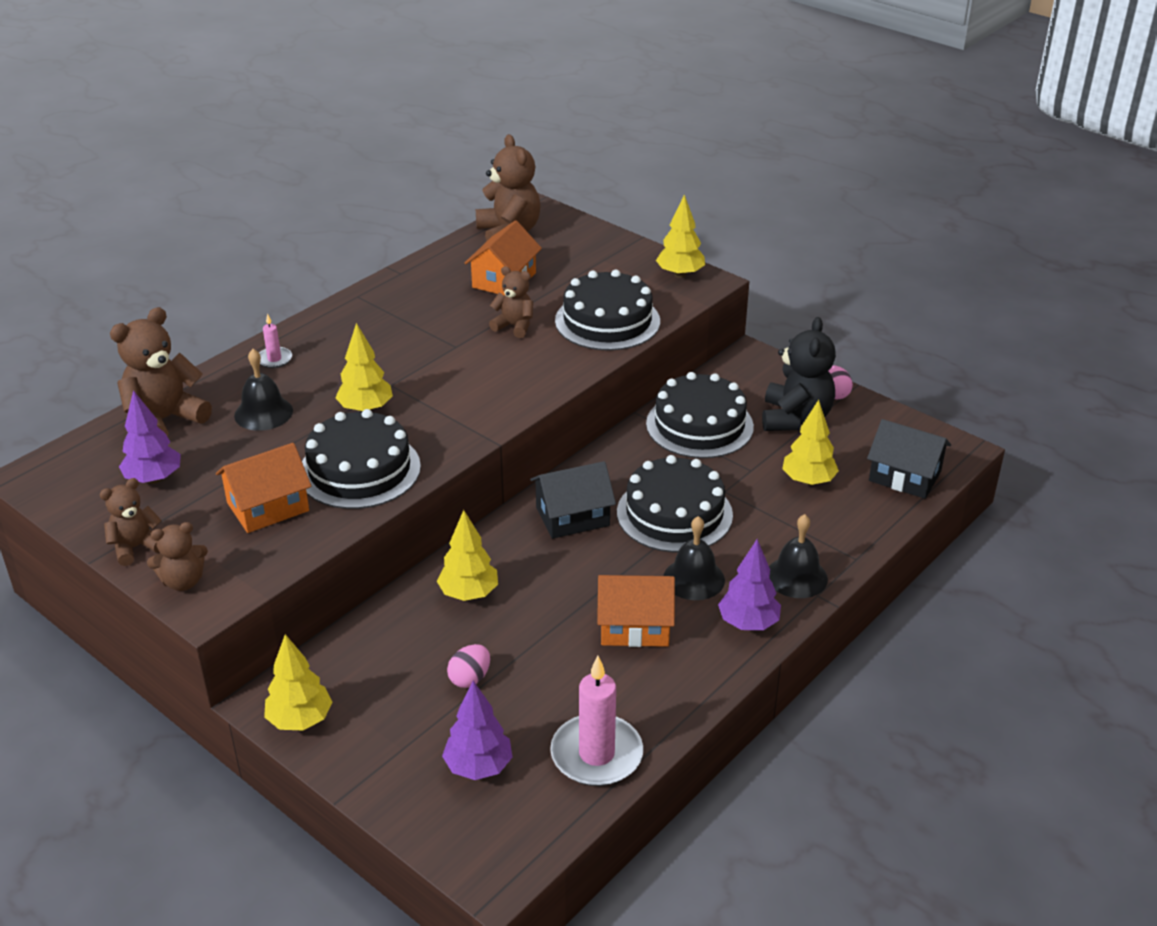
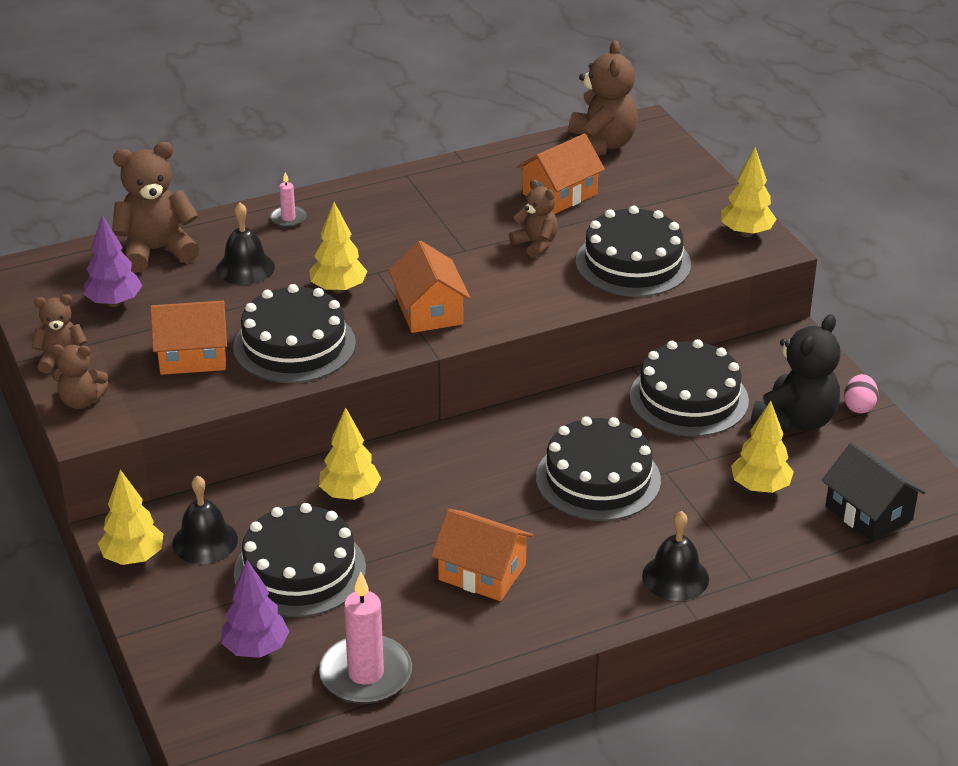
camera: 25 degrees right, 0 degrees up
pink egg [447,644,490,688] -> black cake [234,503,366,617]
black house [530,461,616,539] -> none
black bell [664,516,725,600] -> black bell moved to [172,475,238,564]
purple tree [718,539,781,630] -> none
none -> orange house [388,241,470,333]

